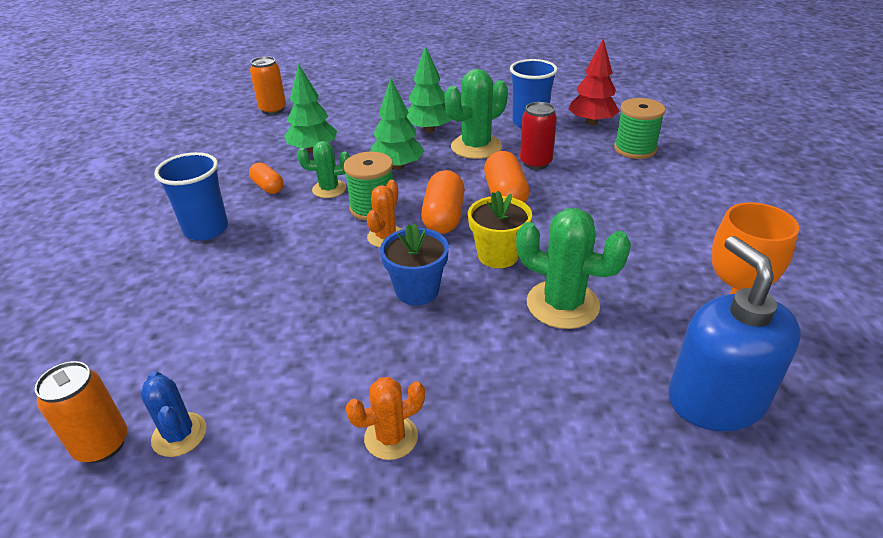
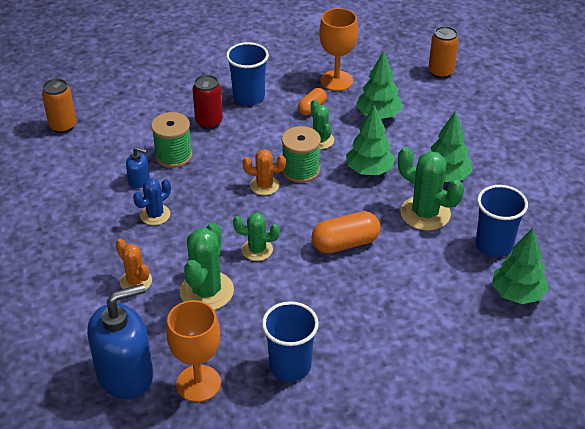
camera: 75 degrees right, 5 degrees up
blue cactus [141,371,207,457] -> blue cactus moved to [133,178,171,225]
orange cactus [346,377,425,460] -> orange cactus moved to [115,239,152,290]
blue flower pot [380,223,449,305] -> none
orange capsule [421,170,465,234] -> none
yellow flower pot [468,191,532,268] -> green cactus [233,213,280,261]
red can [520,102,557,170] -> red can moved to [192,75,223,129]
red tree [568,39,620,125] -> green tree [492,228,549,304]
green spool [614,98,666,159] -> green spool moved to [151,112,193,168]
none -> blue soap dispenser [126,147,150,188]
none -> blue cup [262,301,319,381]
none -> orange goblet [319,8,358,91]

